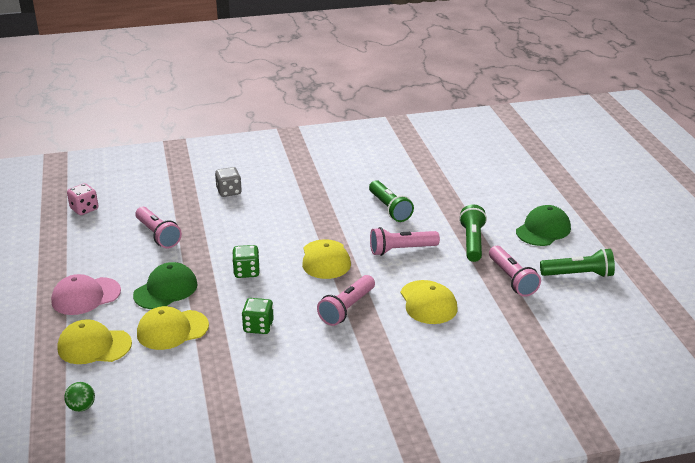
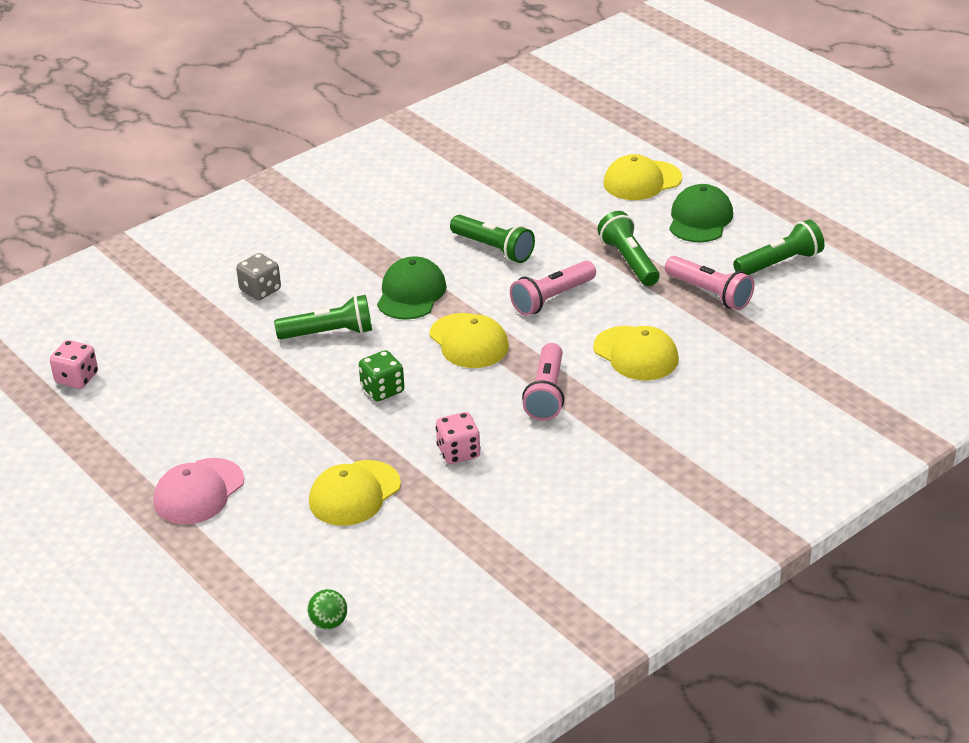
camera: 25 degrees left, 5 degrees up
yellow cap [57,319,132,364] -> yellow cap moved to [603,154,682,200]
green cap [133,262,198,309] -> green cap moved to [377,256,447,320]
pink flashlight [135,207,182,248] -> none
green dice [242,298,274,334] -> pink dice [436,412,481,464]
none -> green flashlight [274,295,372,339]

